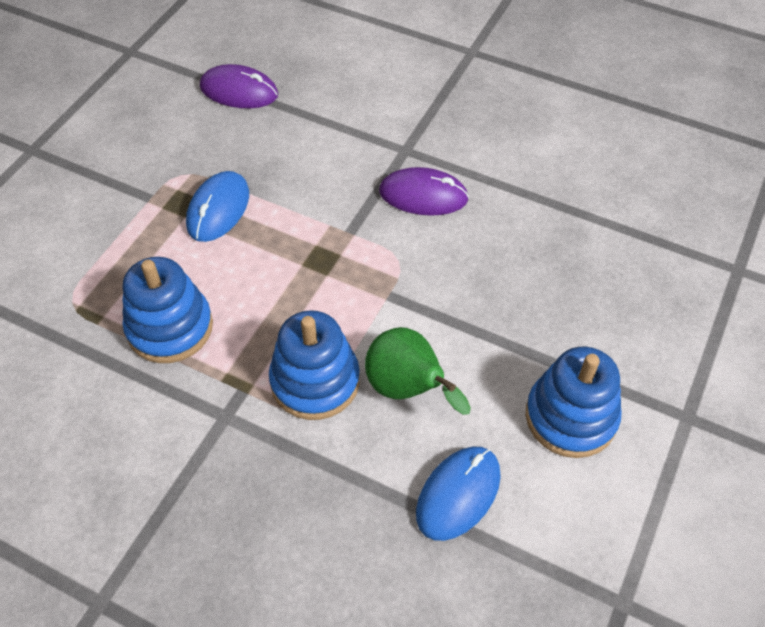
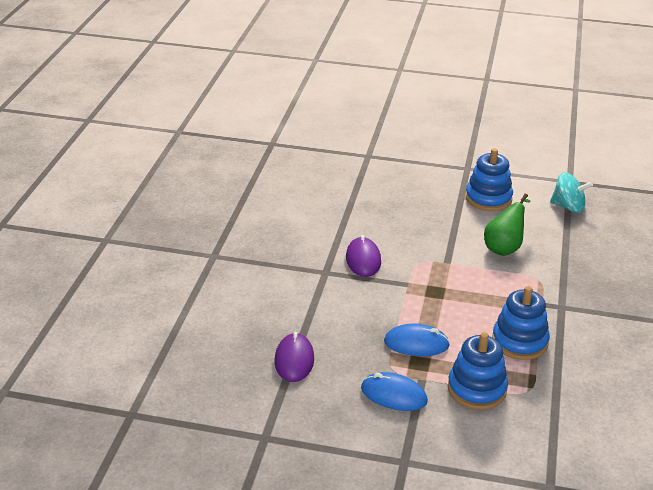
camera: 105 degrees left, 20 degrees down
blue stacking toy [269,310,360,420] -> blue stacking toy moved to [448,332,508,410]
blue mouse [416,446,501,541] -> blue mouse moved to [361,372,428,411]
none -> turquoise spinning top [550,172,593,213]

